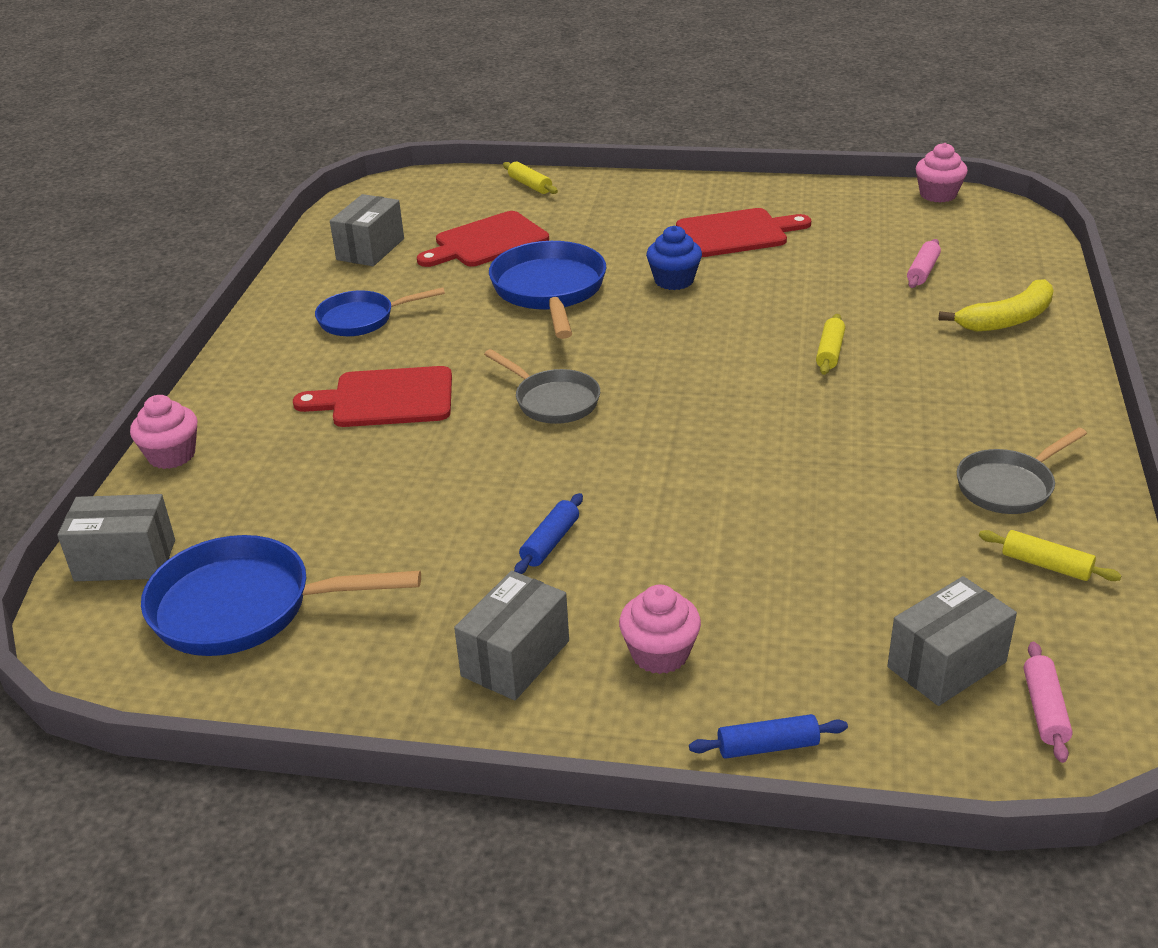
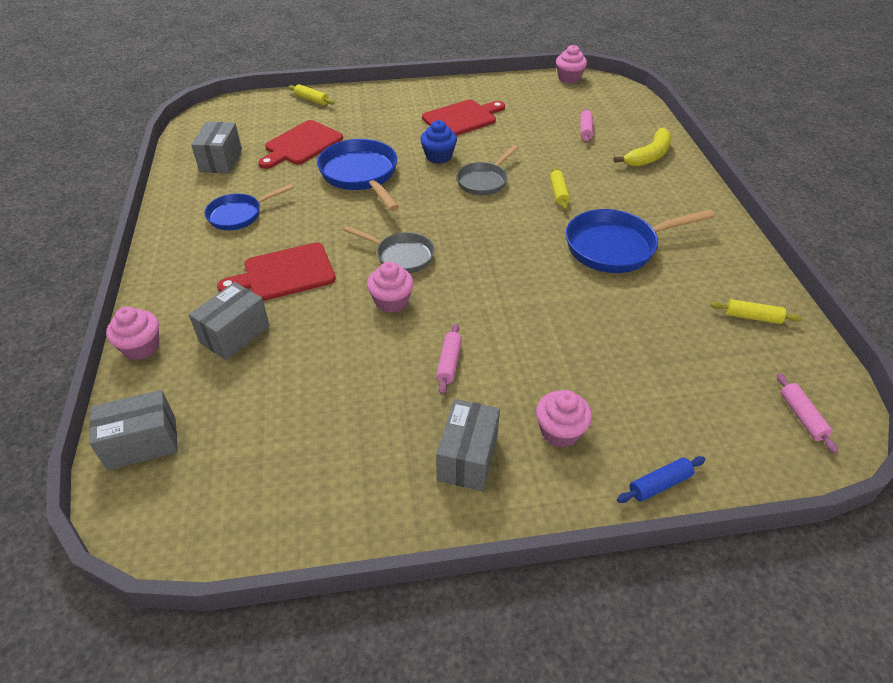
camera: 20 degrees left, 10 degrees up
blue pan [141,535,421,656] -> blue pan moved to [566,209,715,273]
blue rolling pin [514,493,583,574] -> pink rolling pin [436,323,462,394]
grey box [887,576,1017,706] -> grey box moved to [189,282,270,360]
grey pan [957,427,1087,514] -> grey pan moved to [456,145,519,196]
none -> pink cupcake [367,262,414,313]

